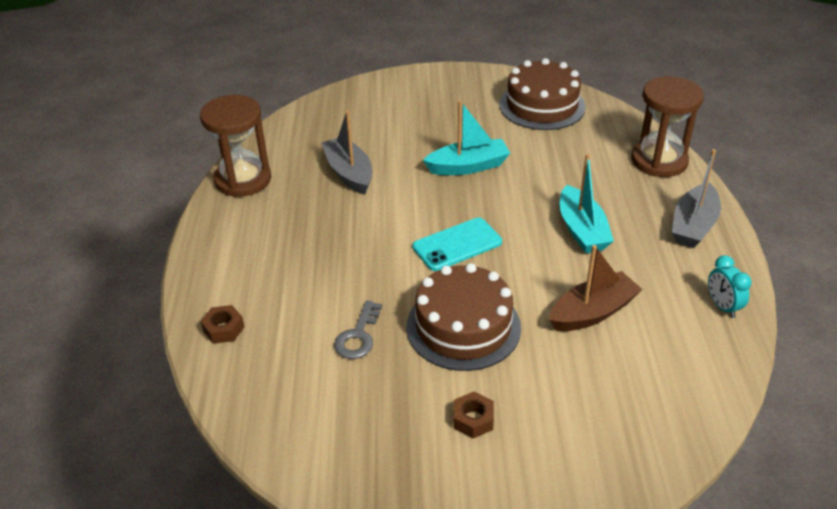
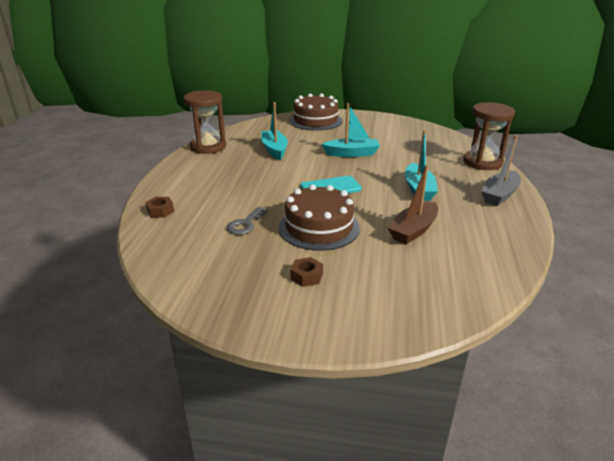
camera: 10 degrees right, 10 degrees down
grey boat [321,111,372,195] -> turquoise boat [261,102,288,160]
brown cake [499,58,586,130] -> brown cake moved to [289,93,342,131]
brown boat [549,245,642,331] -> brown boat turned 150 degrees clockwise [387,165,438,244]
turquoise clock [708,255,752,318] -> none

